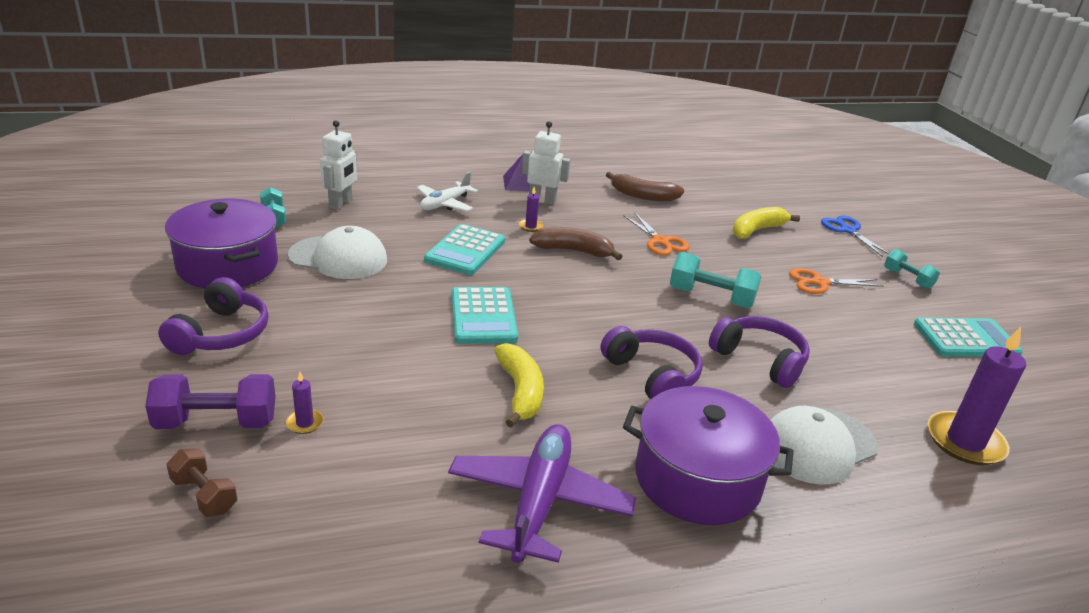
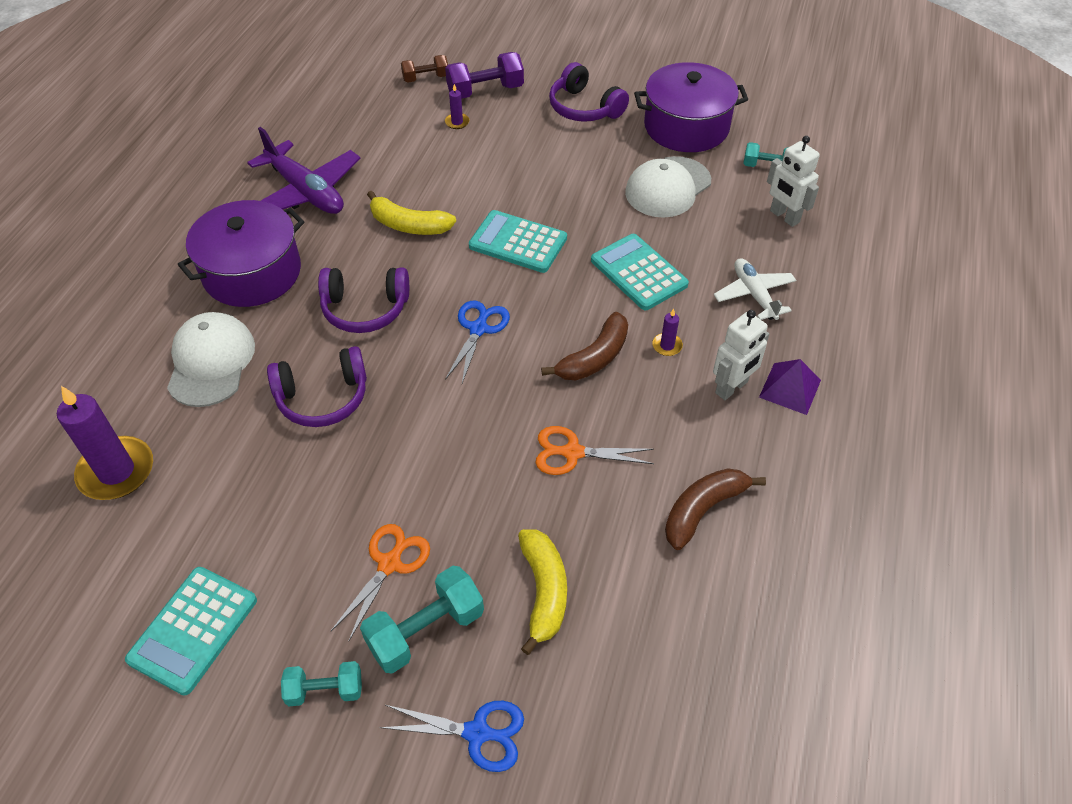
camera: 125 degrees right, 20 degrees up
purple dumbbell [145,374,276,429] -> purple dumbbell turned 45 degrees clockwise [445,52,524,99]
turquoise dumbbell [670,252,761,308] -> turquoise dumbbell moved to [360,566,484,674]
none -> blue scissors [445,300,510,383]

